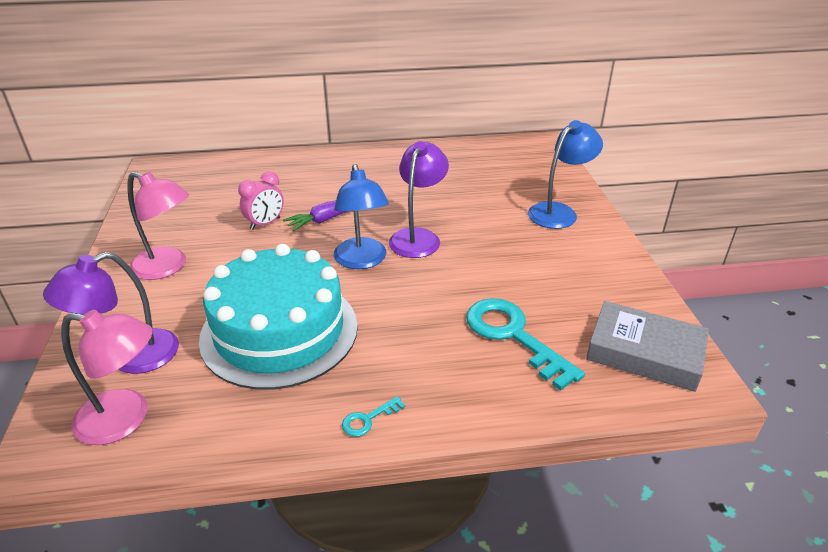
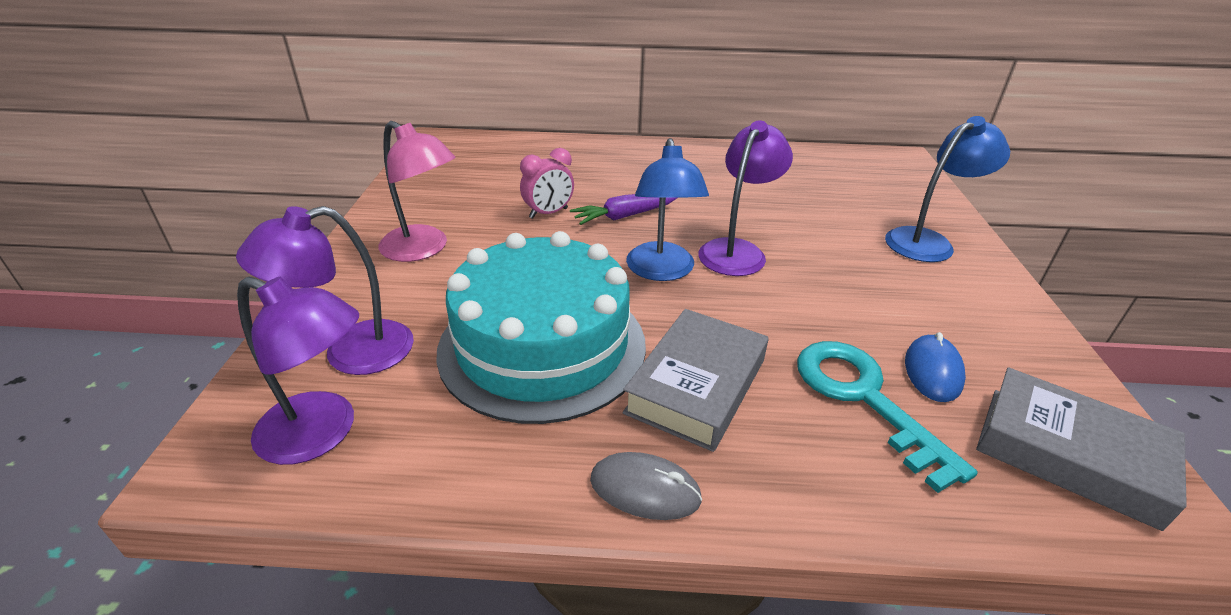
camera: 10 degrees right, 0 degrees up
pink lamp [61,310,153,445] -> purple lamp [237,277,359,465]
turquoise key [342,396,405,437] -> grey mouse [590,452,702,520]
none -> grey book [623,309,768,452]
none -> blue mouse [905,332,966,402]

